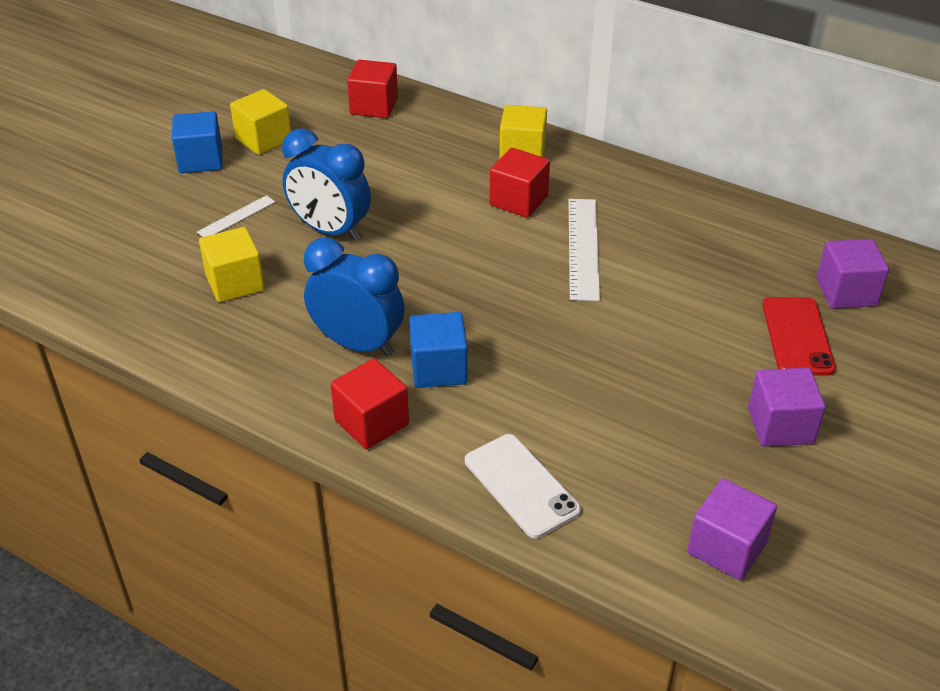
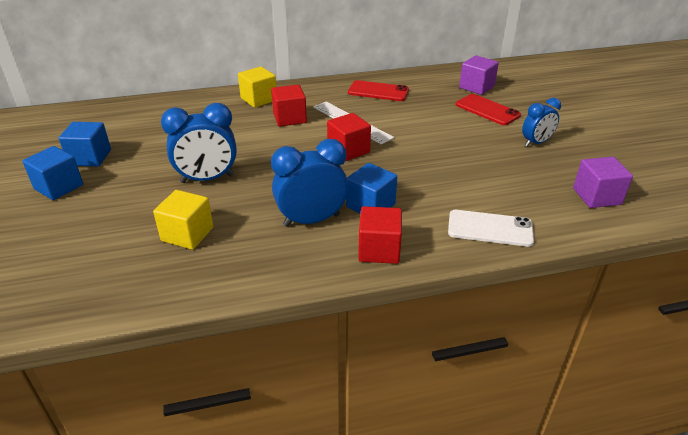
camera: 45 degrees left, 5 degrees down
white ruler [197,195,275,237] -> none
yellow cube [230,89,291,155] -> blue cube [59,122,111,166]
red cube [347,60,398,118] -> red cube moved to [327,113,371,161]
purple cube [748,367,826,447] -> blue clock [522,98,561,147]
none -> red phone [348,80,409,101]

